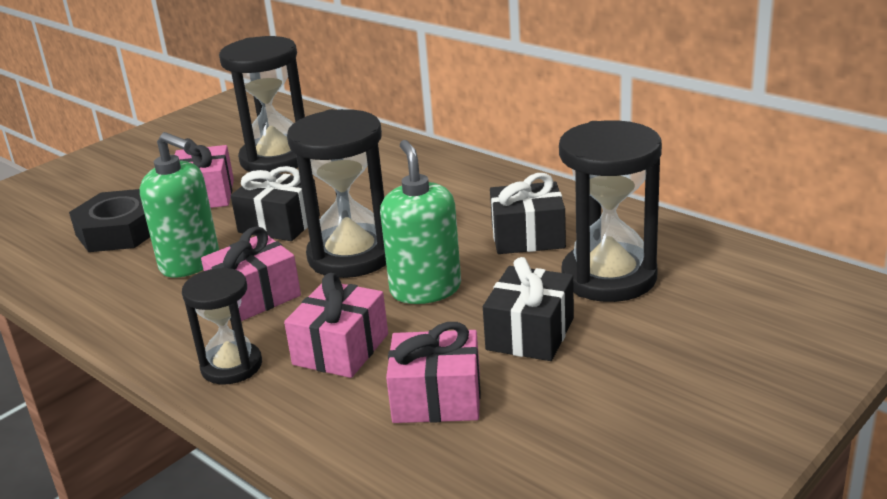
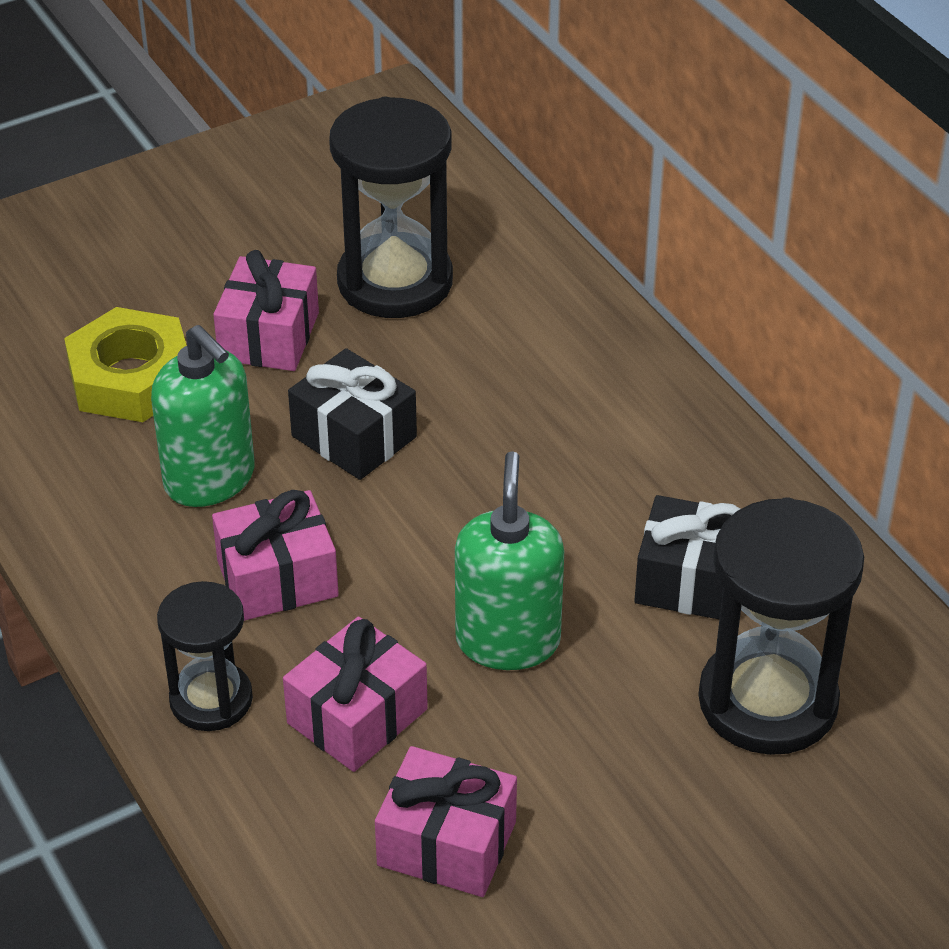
camera: 15 degrees right, 15 degrees up
black nut [69,189,150,252] -> yellow nut [64,307,187,422]
black hourglass [287,109,386,278] -> none
black gift [483,257,574,361] -> none

